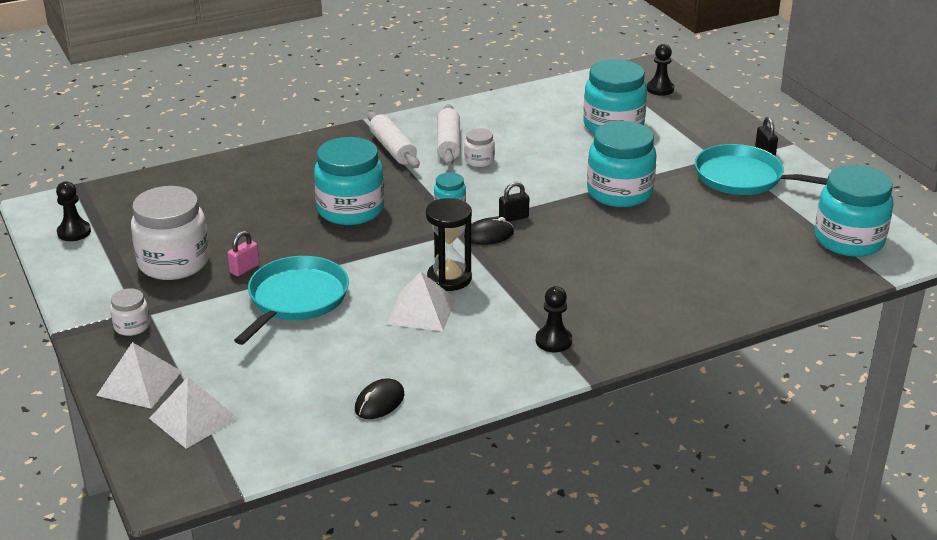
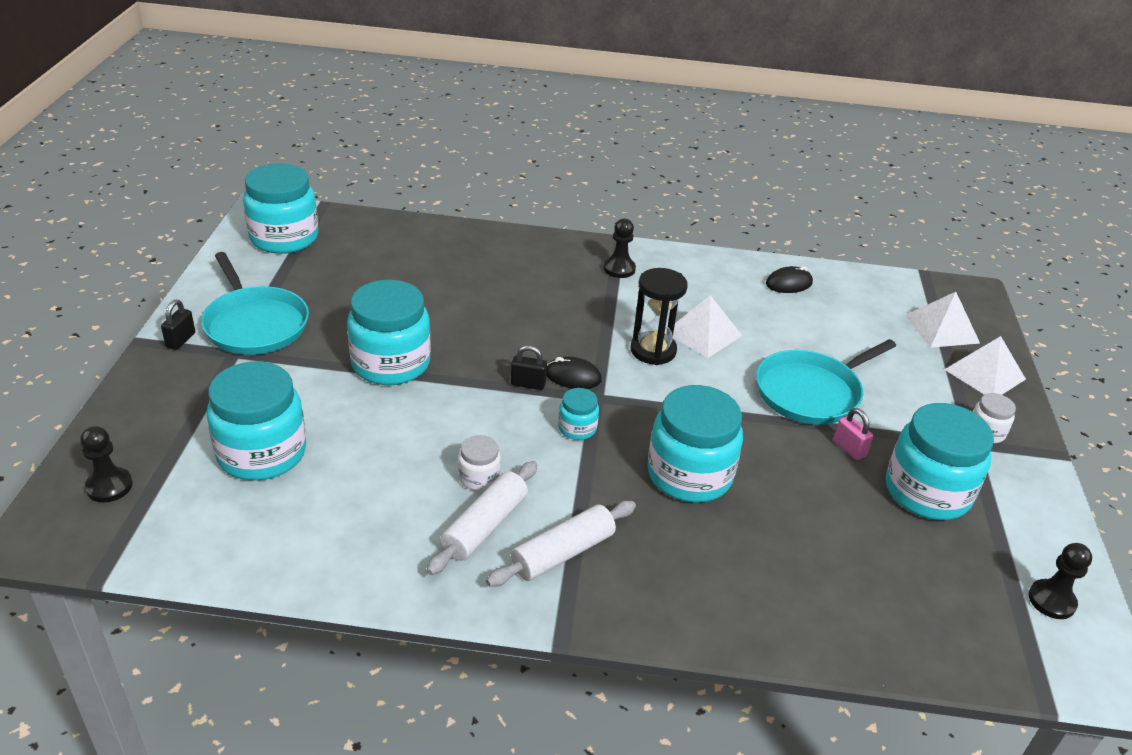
camera: 150 degrees left, 5 degrees up
white jar [131,186,209,280] -> turquoise jar [886,403,994,520]
pink padlock [228,231,259,276] -> pink padlock turned 75 degrees clockwise [833,408,873,460]
white rolling pin [368,111,419,168] -> white rolling pin turned 45 degrees clockwise [486,501,636,587]

